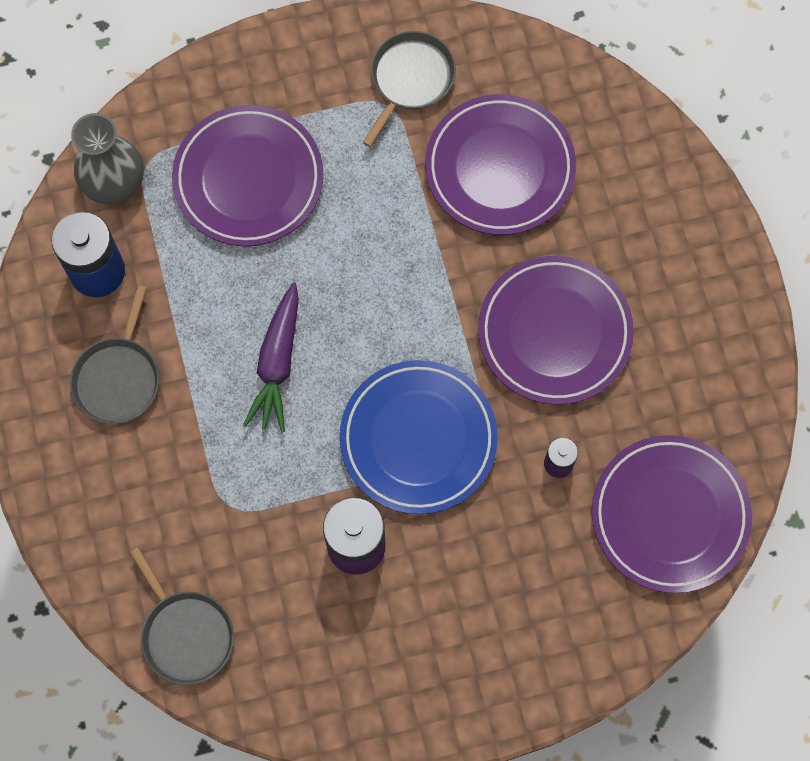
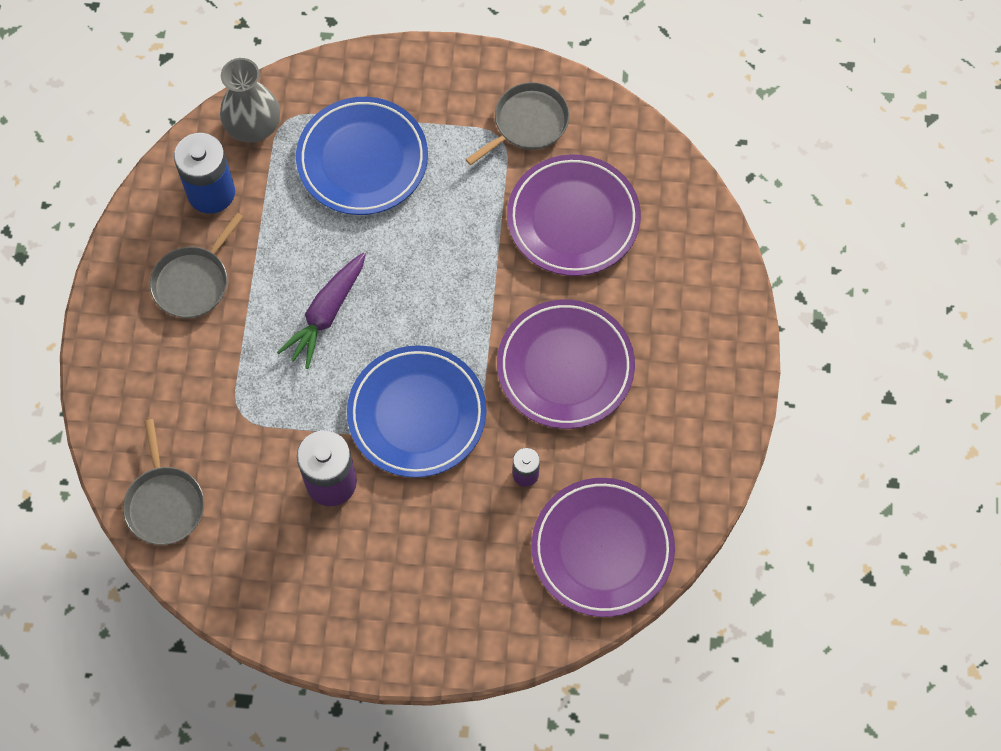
camera: 20 degrees right, 5 degrees down
purple plate [172,105,324,247] -> blue plate [296,97,428,215]

